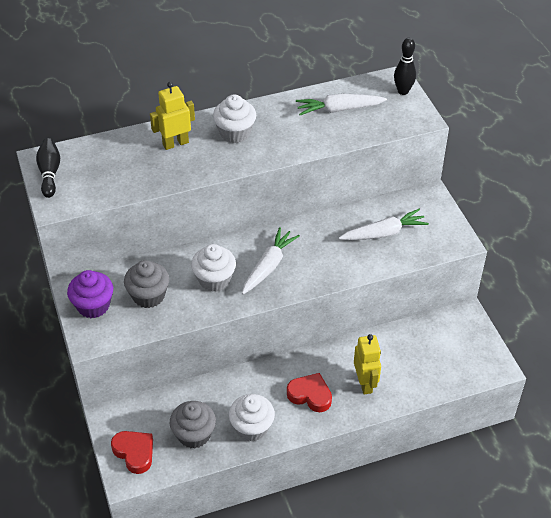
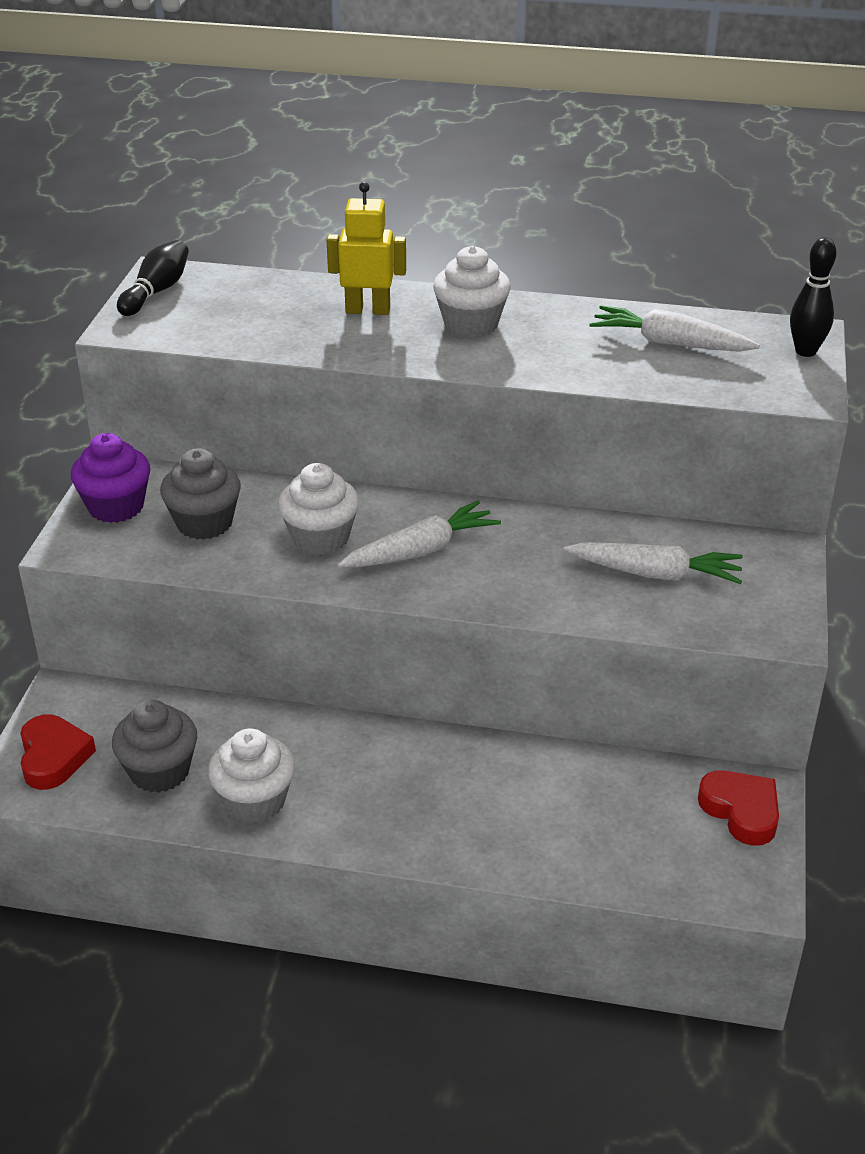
camera: 30 degrees right, 10 degrees down
red heart [287,373,332,412] -> red heart moved to [698,770,779,846]
yellow robot [354,334,381,394] -> none

